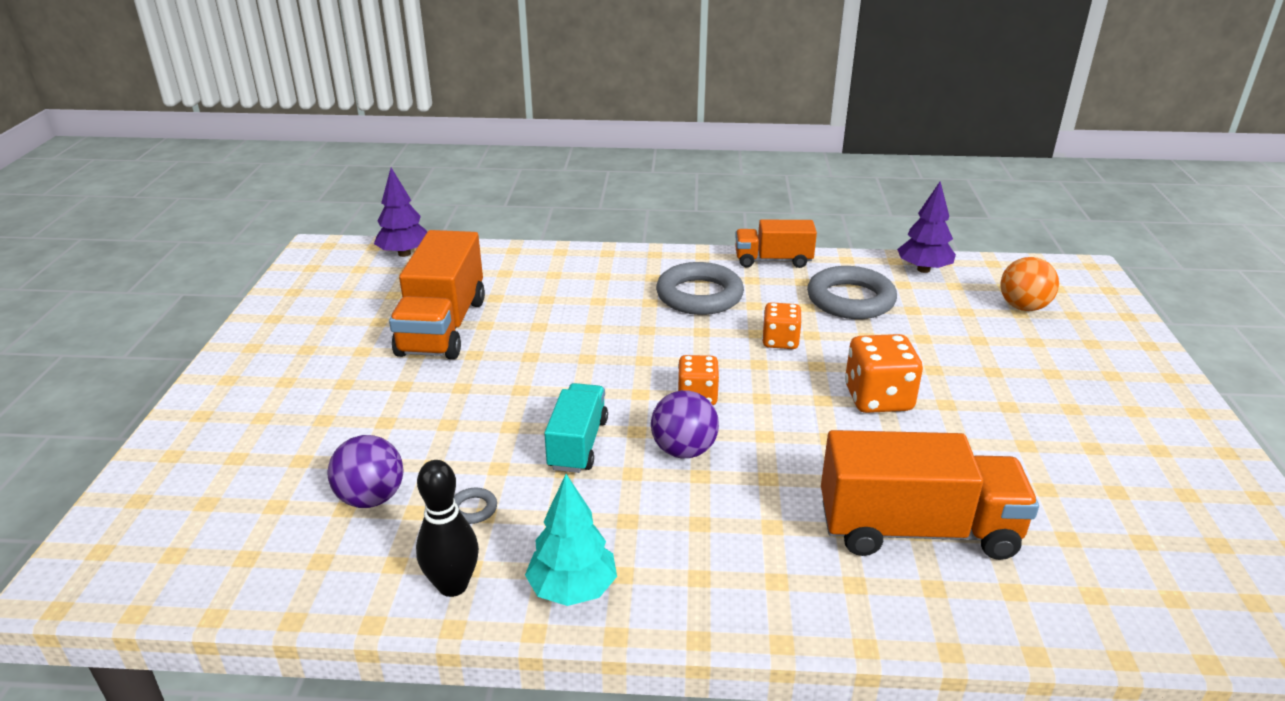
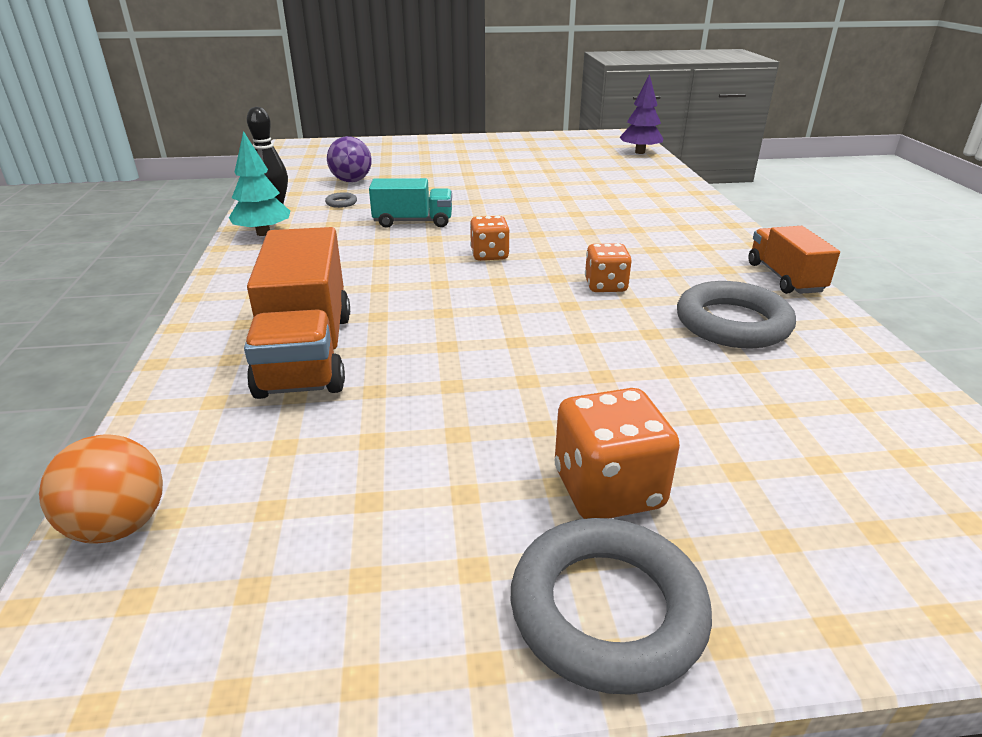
camera: 80 degrees right, 0 degrees up
orange truck [389,230,485,359] -> none
purple ball [651,390,719,458] -> none
grey ring [656,262,744,315] -> grey ring moved to [511,518,712,695]
orange dice [845,334,923,413] -> orange dice moved to [555,388,680,519]
purple tree [897,182,956,273] -> none
orange ball [1000,257,1059,311] -> orange ball moved to [39,435,163,544]

